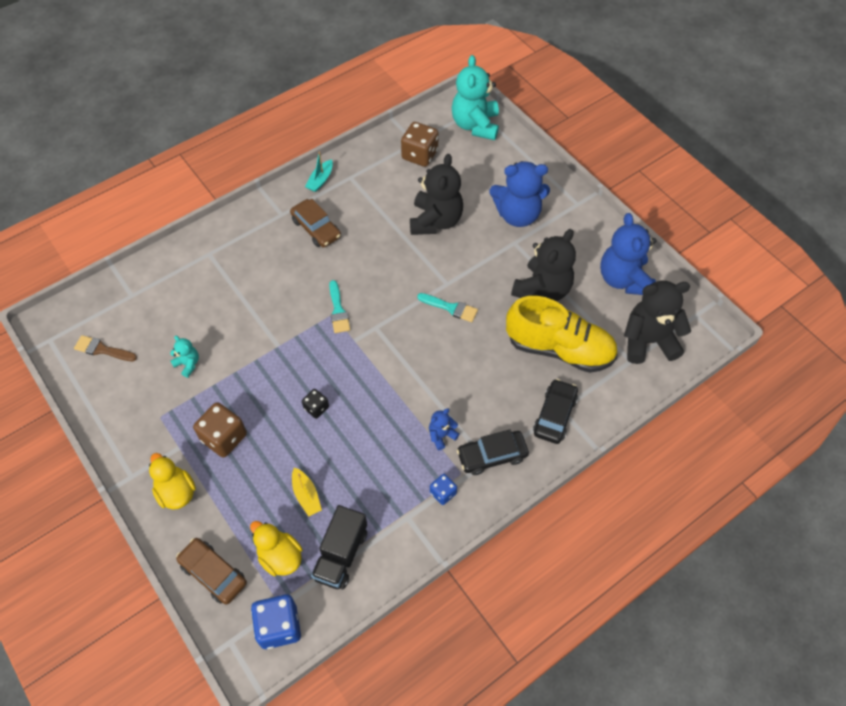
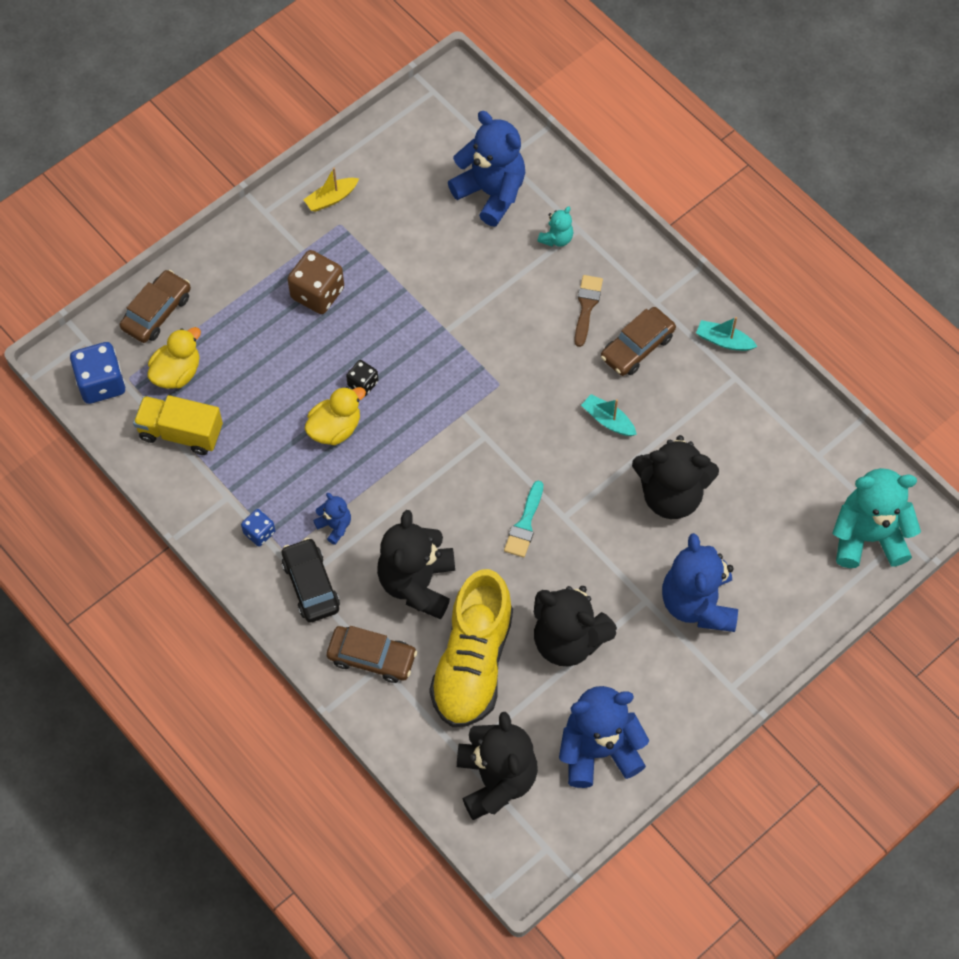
camera: 85 degrees right, 5 degrees up
brown brush [74,335,137,361] -> brown brush moved to [574,275,603,347]
yellow duck [149,453,196,510] -> yellow duck moved to [305,387,366,445]
turquoise teddy bear [170,336,199,378] -> turquoise teddy bear moved to [538,206,573,247]
yellow boat [292,468,322,516] -> yellow boat moved to [303,167,359,212]
black truck [311,505,367,589] -> yellow truck [133,395,223,455]
turquoise brush [329,280,350,333] -> none
brown dice [401,122,439,167] -> none
black car [533,379,578,444] -> brown car [327,626,417,683]
none -> black teddy bear [377,510,455,619]
none -> blue teddy bear [448,111,525,226]
none -> turquoise boat [581,394,637,436]

